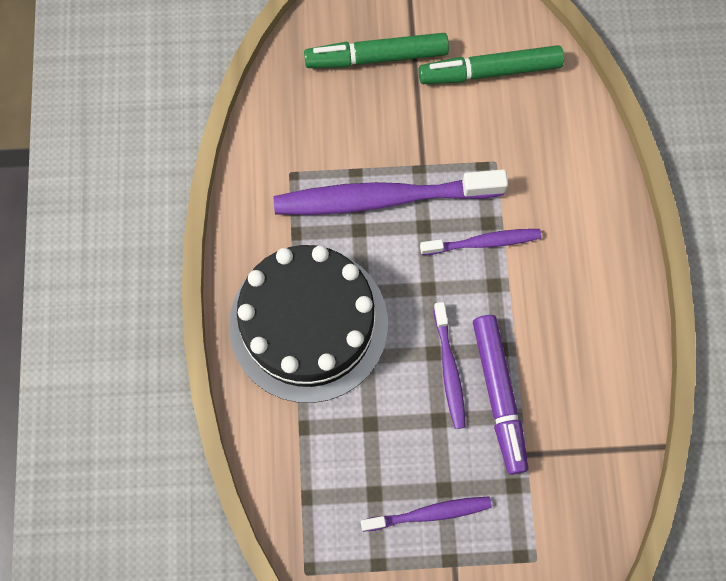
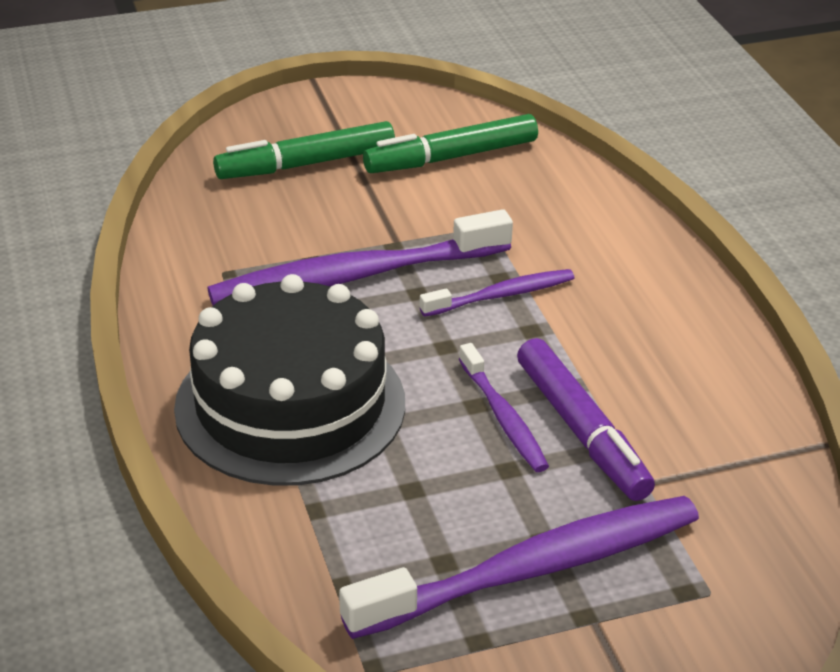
camera: 15 degrees left, 35 degrees down
purple toothbrush [361,497,492,532] -> purple toothbrush [339,496,699,639], size x1.91

